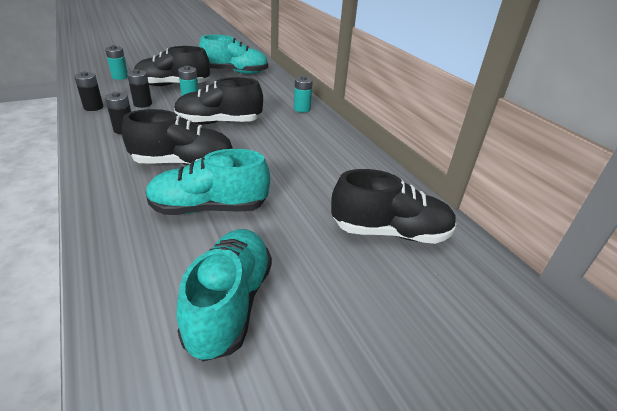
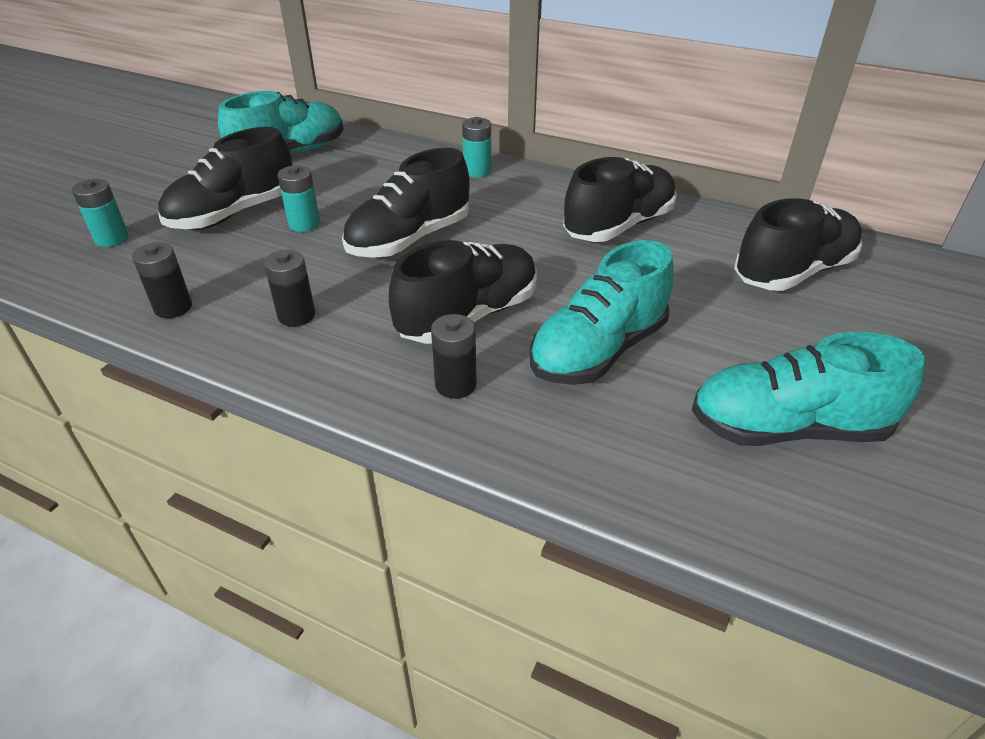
camera: 35 degrees left, 5 degrees up
black battery [127,69,152,108] -> black battery moved to [431,314,477,399]
turquoise shoe [177,229,272,362] -> turquoise shoe turned 60 degrees counterclockwise [692,331,926,446]
none -> black shoe [563,157,677,242]

